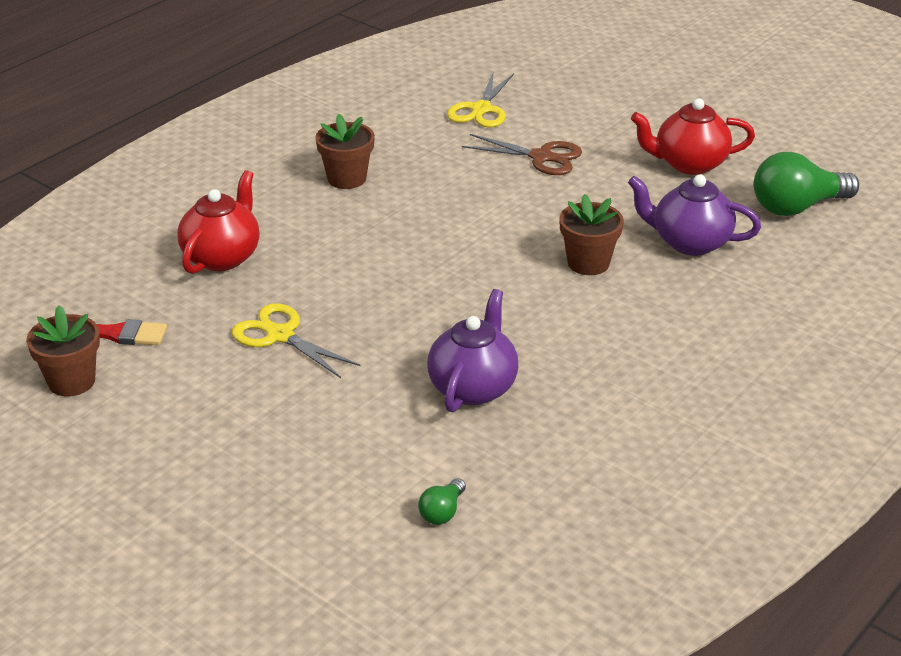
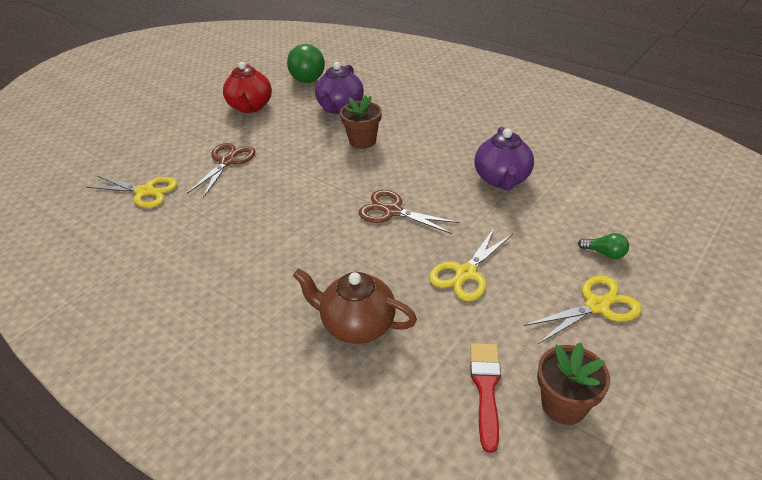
camera: 90 degrees left, 5 degrees up
red teapot [177,170,260,274] -> brown teapot [293,268,417,344]
brown flower pot [315,114,375,189] -> none
green light bulb [418,478,466,525] -> green light bulb moved to [578,233,629,259]
purple teapot [427,289,518,412] -> purple teapot turned 105 degrees counterclockwise [474,127,534,190]
none -> brown scissors [359,190,459,234]
none -> yellow scissors [524,276,642,343]

